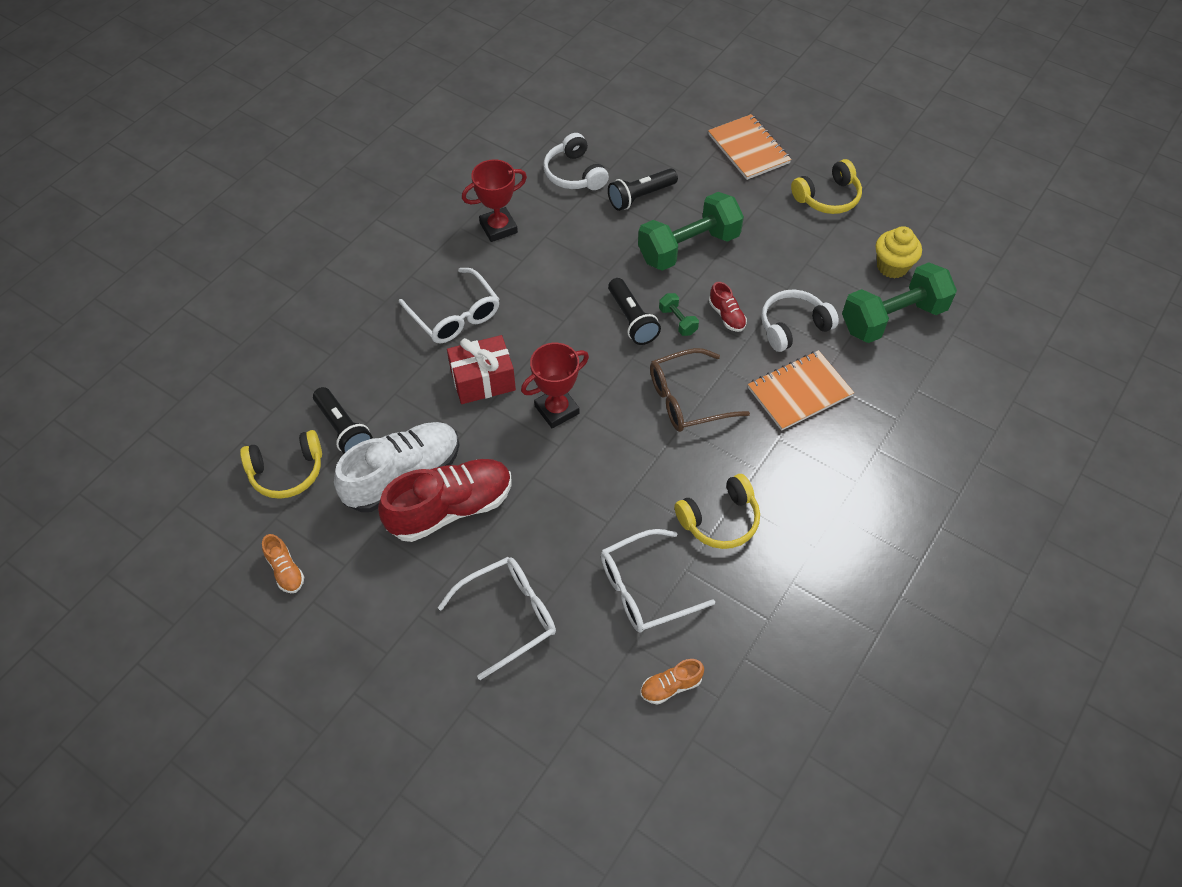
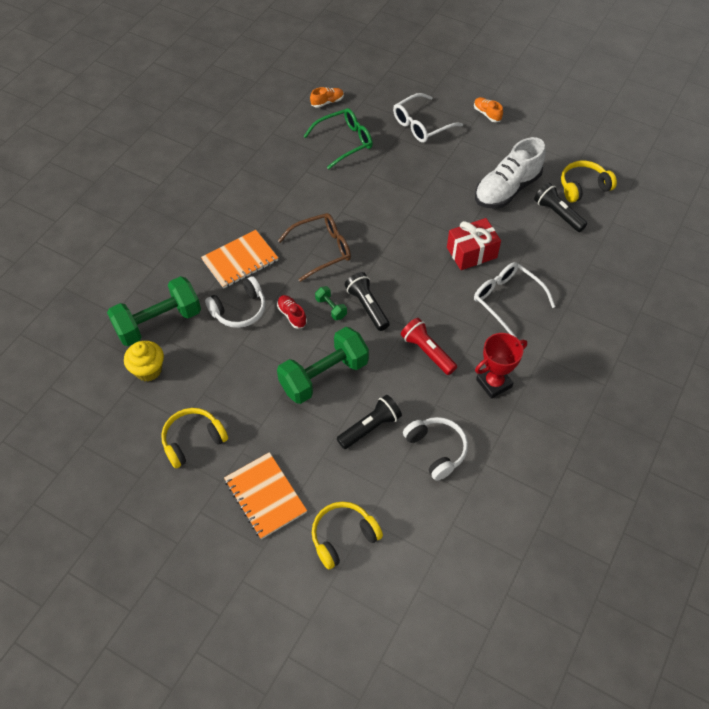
camera: 175 degrees right, 0 degrees up
orange shoe [262,534,304,593] -> orange shoe moved to [474,97,503,122]
red shoe [378,459,512,542] -> none
red trophy [521,343,589,428] -> none
white glasses [601,529,715,633] -> green glasses [304,108,373,170]
yellow headphones [674,474,760,549] -> yellow headphones moved to [312,502,383,569]
none -> red flashlight [401,318,457,375]

